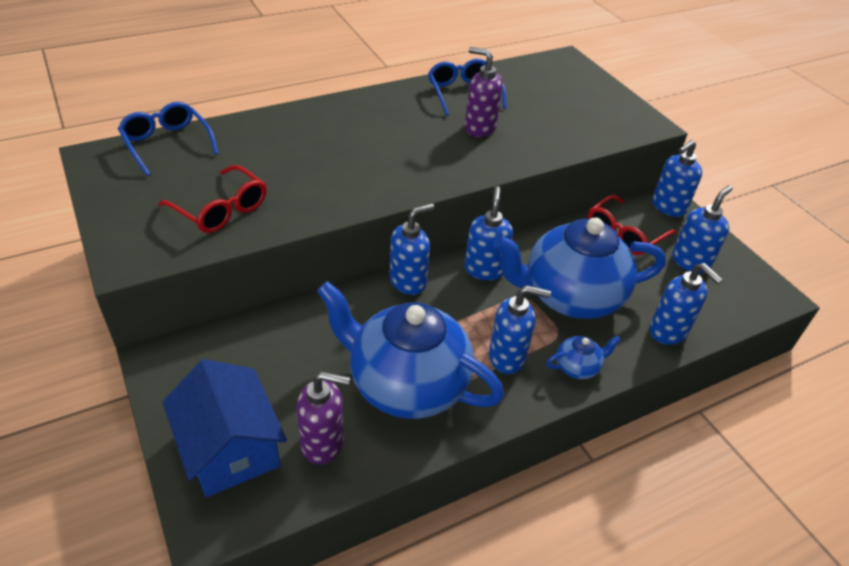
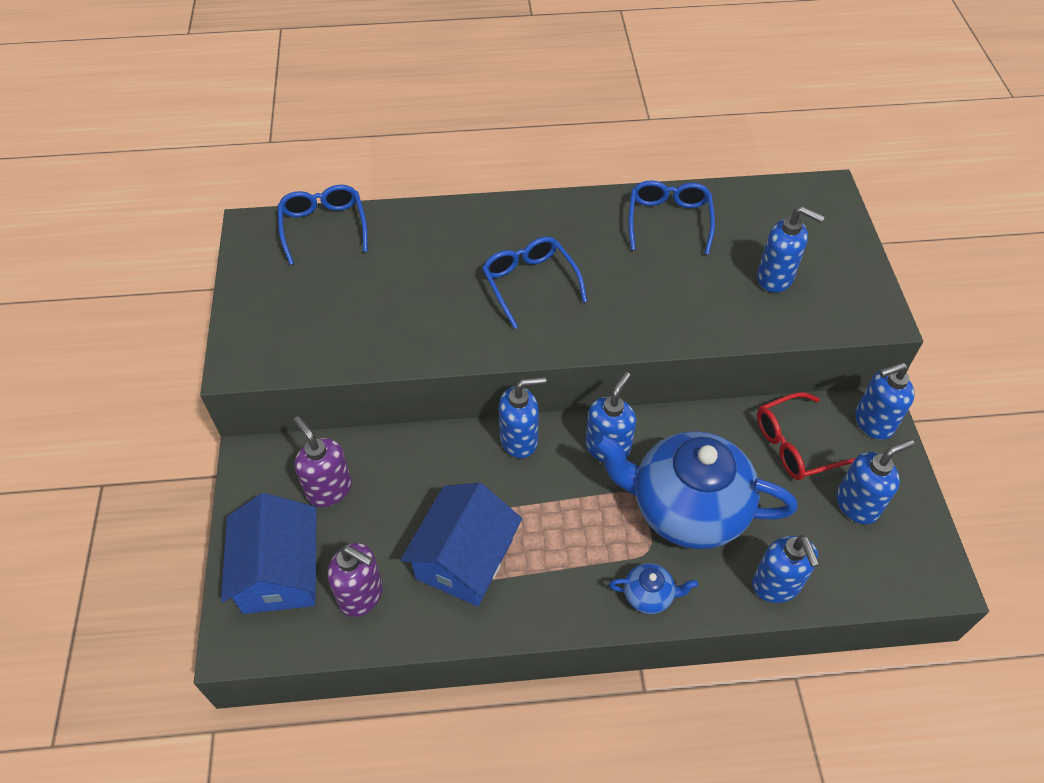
camera: 25 degrees right, 10 degrees up
red glasses [159,165,267,233] -> none
blue teapot [317,281,504,419] -> blue house [401,483,522,606]
purple soap dispenser [465,47,503,137] -> purple soap dispenser moved to [293,416,352,507]
blue soap dispenser [489,285,551,374] -> blue soap dispenser moved to [757,206,825,293]
none -> blue glasses [482,237,587,329]

